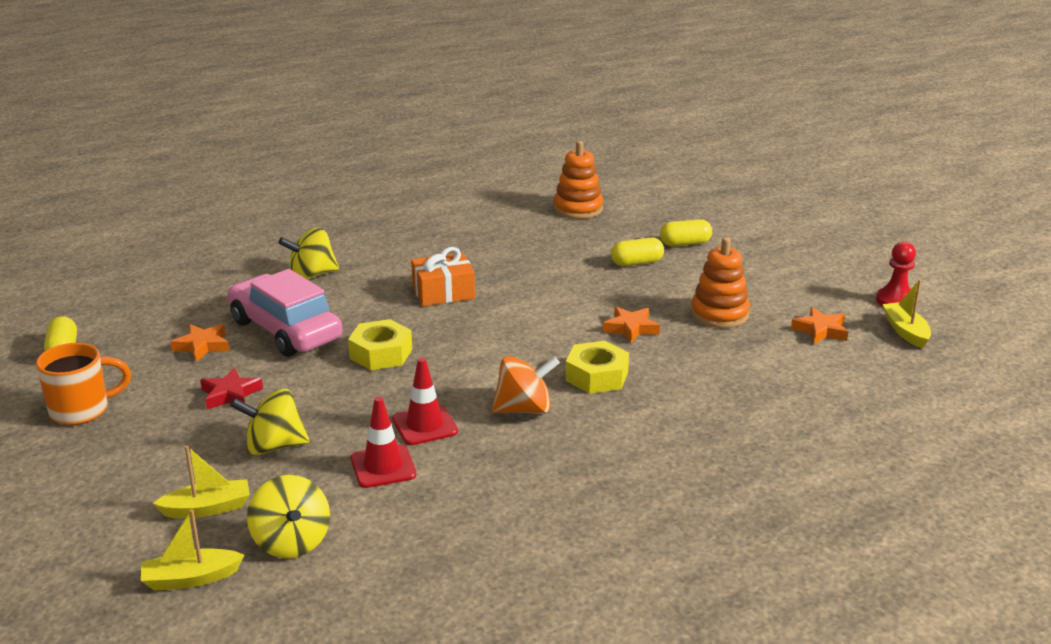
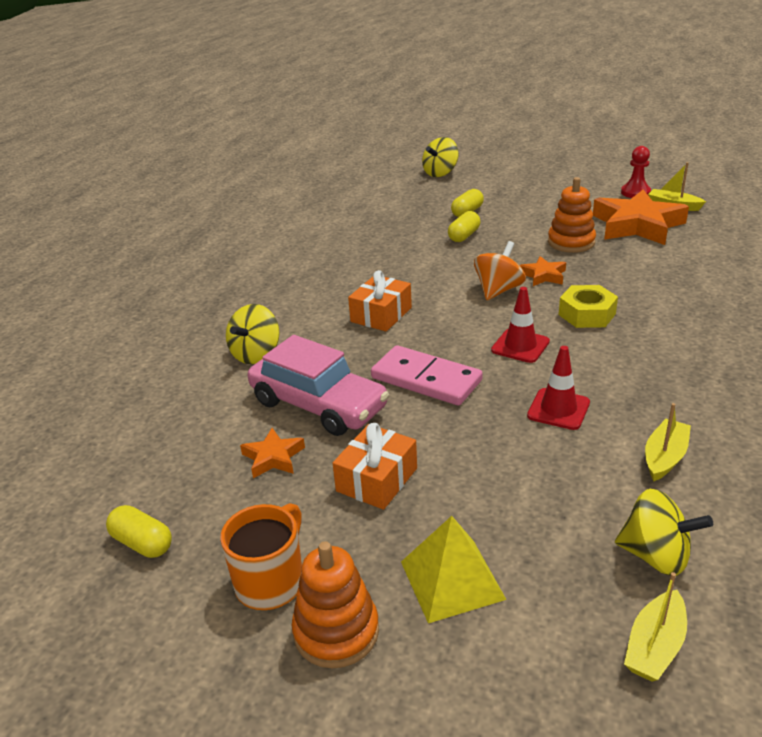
camera: 40 degrees left, 5 degrees up
yellow boat [153,446,250,518] -> yellow boat moved to [645,403,691,481]
red star [200,368,263,410] -> orange gift [333,423,417,510]
pink car [228,269,343,357] -> pink car turned 150 degrees counterclockwise [248,335,389,436]
yellow spinning top [230,388,310,455] -> yellow spinning top moved to [422,137,459,177]
yellow nut [348,319,412,370] -> pink domino [371,345,483,406]
red traffic cone [350,397,416,488] -> red traffic cone moved to [491,287,550,363]
orange spinning top [492,356,560,414] -> orange spinning top moved to [474,241,526,300]
orange stacking toy [554,141,603,219] -> orange stacking toy moved to [291,541,379,668]
orange star [791,307,849,344] -> orange star [593,190,689,245], size x2.13
none -> yellow pyramid [401,516,507,623]

